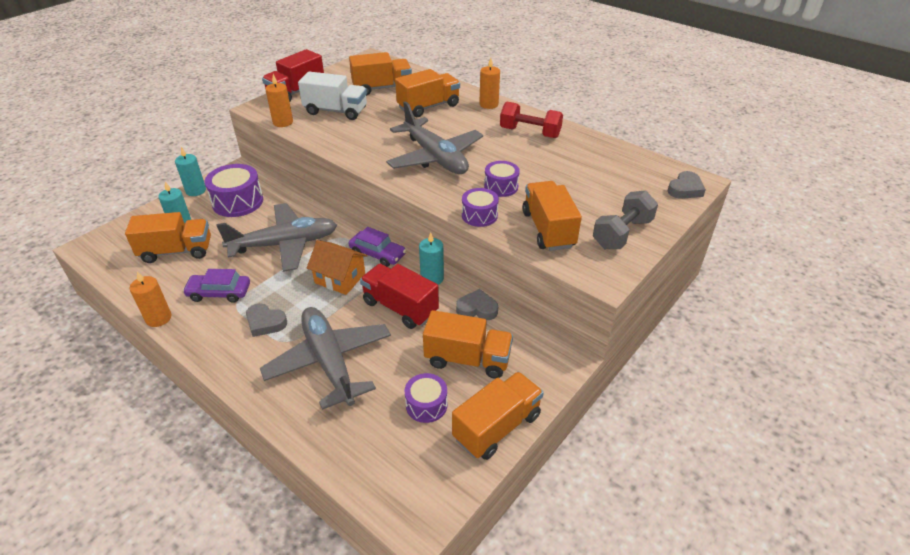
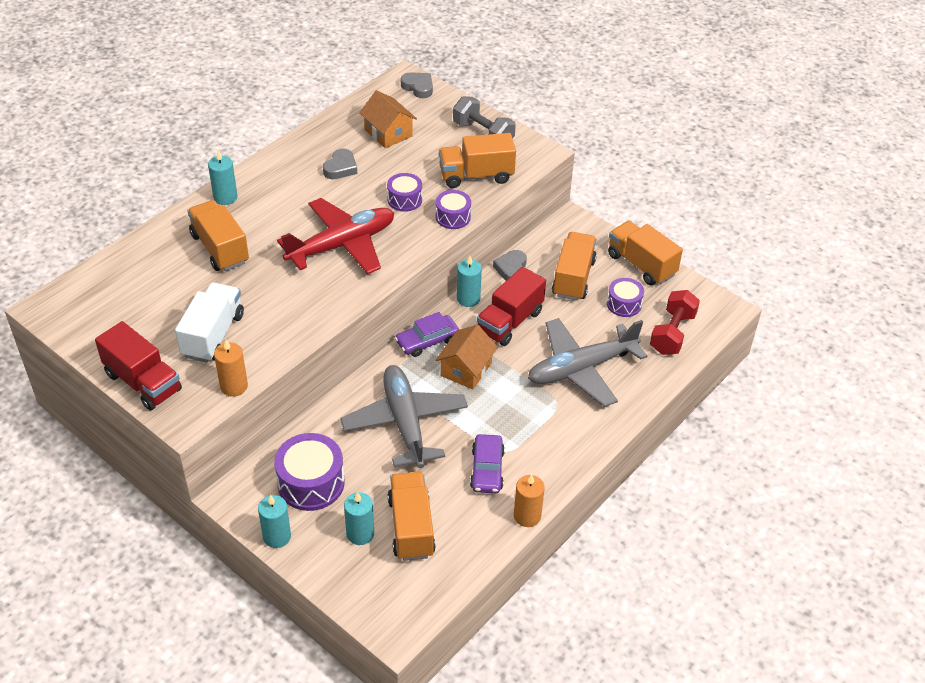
camera: 90 degrees left, 5 degrees up
grey heart [246,303,287,337] -> grey heart moved to [323,148,357,179]
orange truck [349,52,412,96] -> none
purple car [349,227,406,267] -> purple car turned 150 degrees counterclockwise [395,312,459,357]
grey plane [386,101,483,174] -> red plane [277,198,394,274]
orange candle [479,58,500,109] -> turquoise candle [208,150,237,205]
red dumbbell [500,102,563,138] -> red dumbbell moved to [650,290,700,355]
none -> orange house [359,90,417,148]

